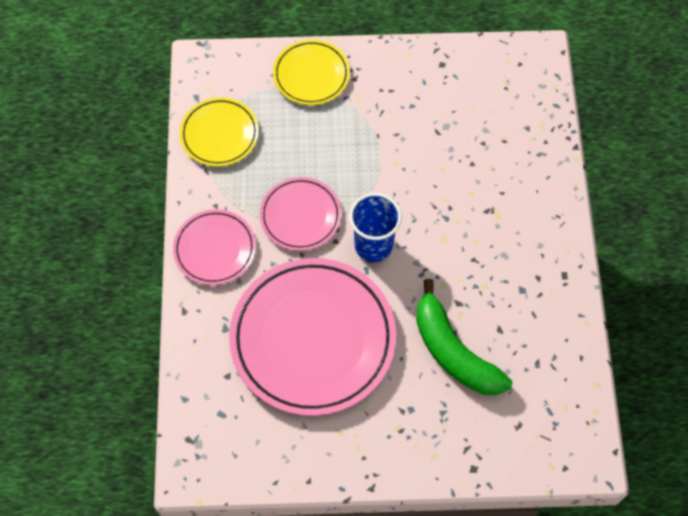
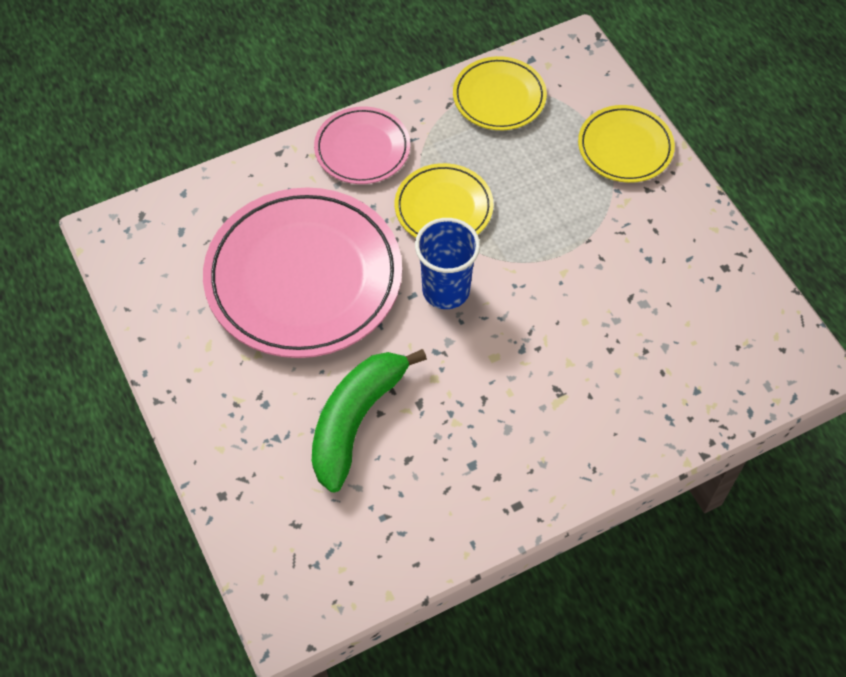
camera: 65 degrees right, 5 degrees down
pink plate [260,177,341,251] -> yellow plate [395,163,494,238]

